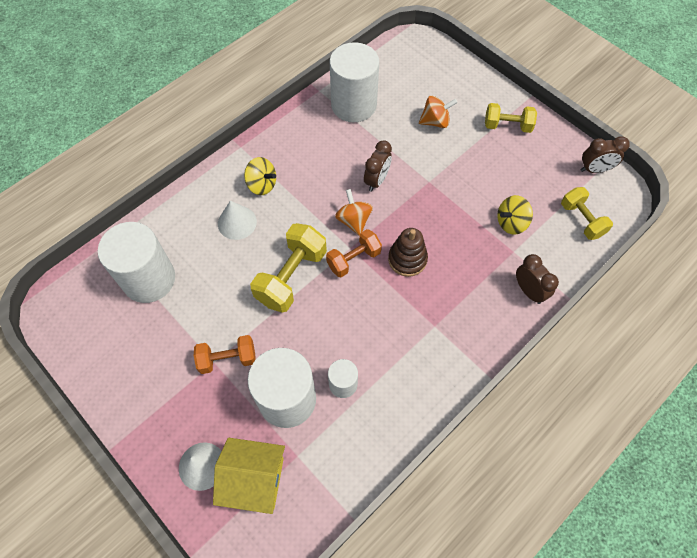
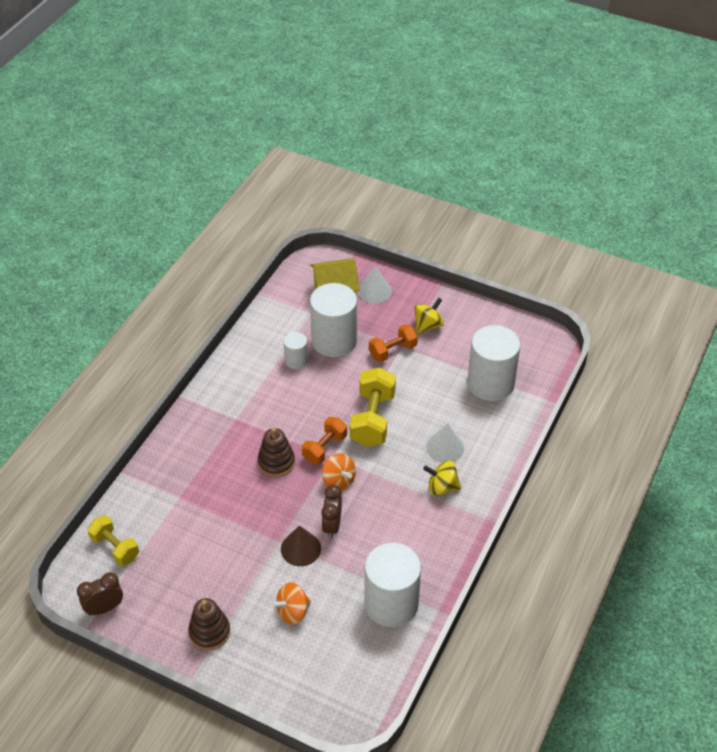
camera: 160 degrees right, 15 degrees down
yellow dumbbell [485,103,537,133] -> brown stacking toy [188,598,230,650]
yellow spinning top [497,195,533,235] -> yellow spinning top moved to [414,298,444,334]
brown clock [516,254,559,304] -> none
none -> brown cone [281,526,321,566]

